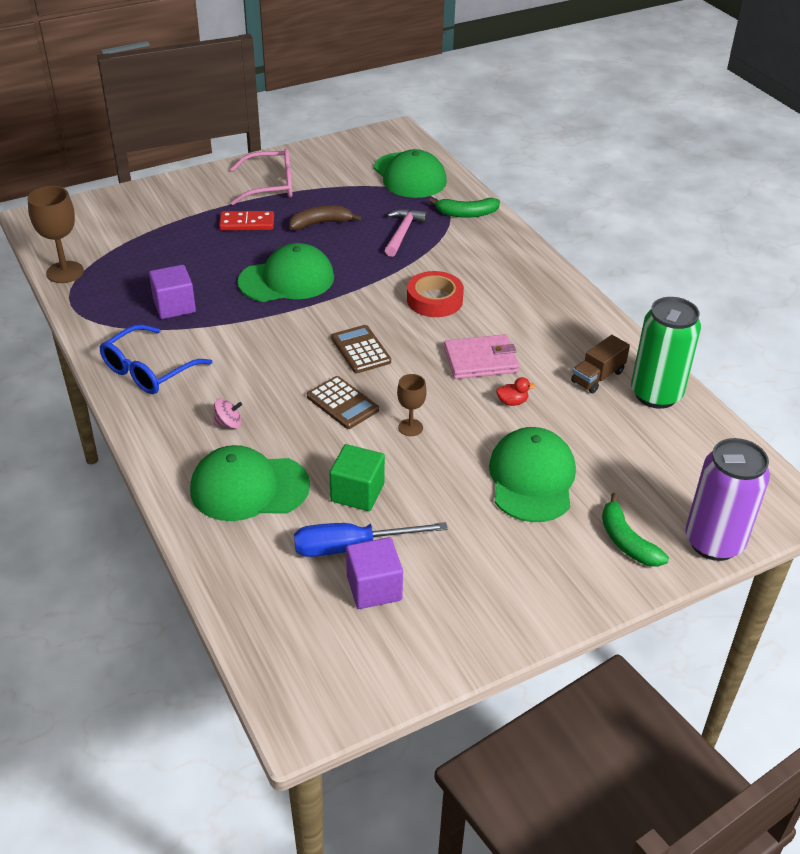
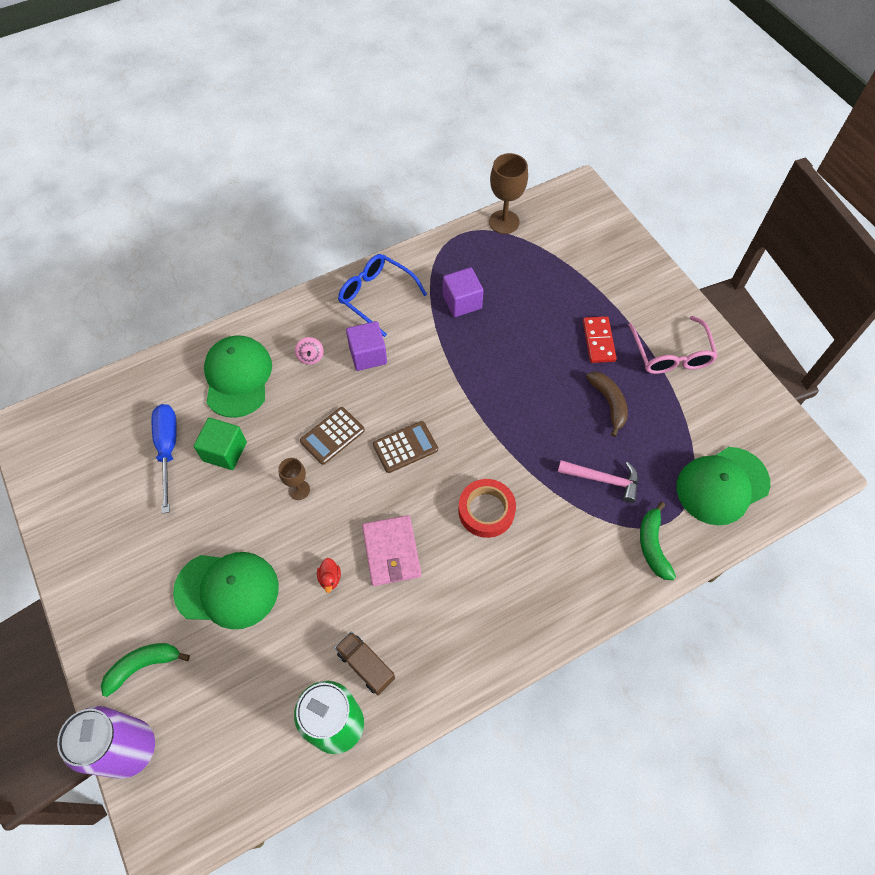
camera: 90 degrees right, 20 degrees up
green cap [238,243,334,302] -> none
purple cube [346,537,403,609] -> purple cube moved to [346,321,387,371]

